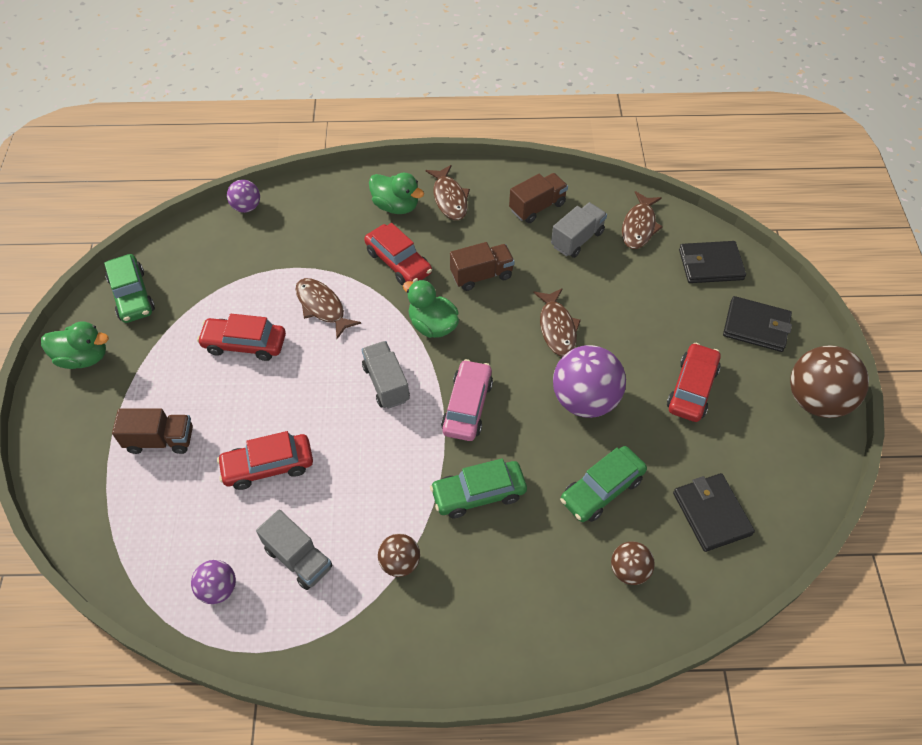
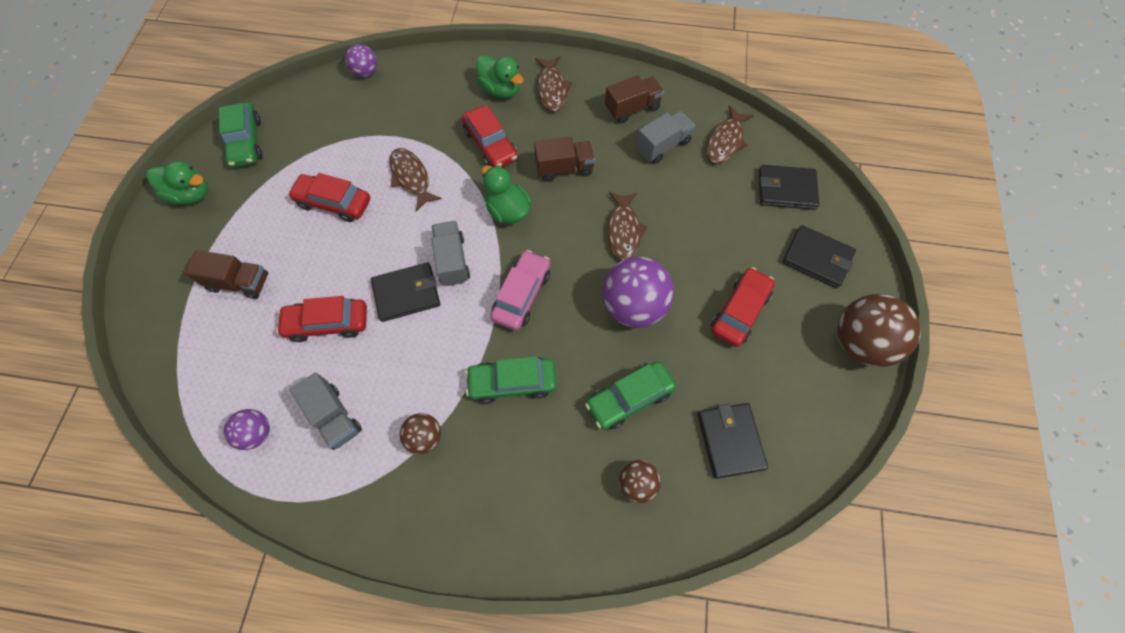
camera: 10 degrees right, 10 degrees up
none -> black wallet [371,262,440,322]

